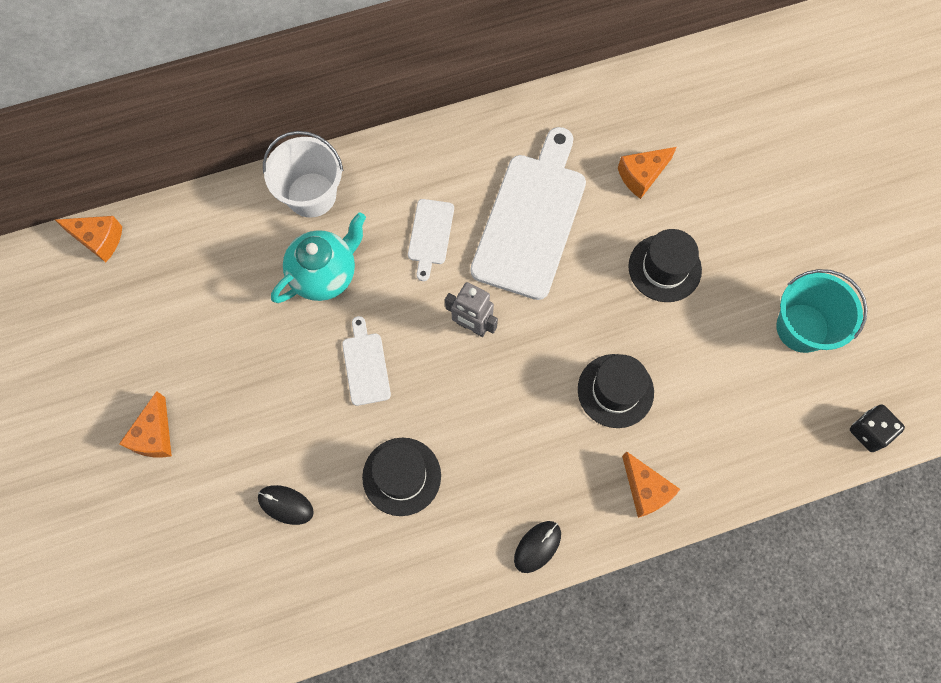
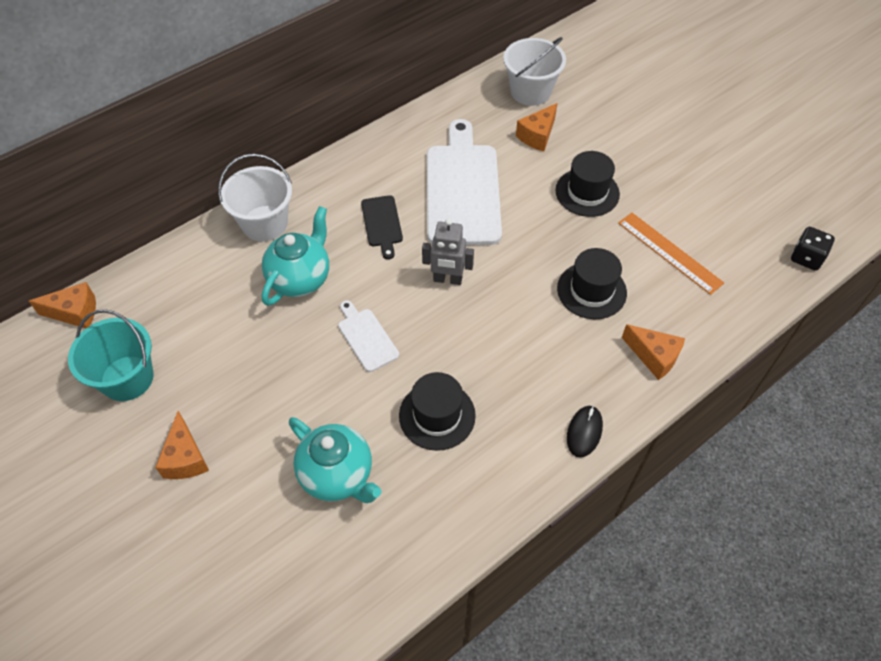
camera: 20 degrees left, 15 degrees down
black mouse [258,485,314,525] -> turquoise teapot [289,417,382,503]
white cutting board [408,199,454,281] -> black cutting board [361,195,403,259]
turquoise bucket [776,269,868,353] -> turquoise bucket moved to [68,309,154,401]
none -> white bucket [503,37,566,106]
none -> orange ruler [618,213,724,295]

